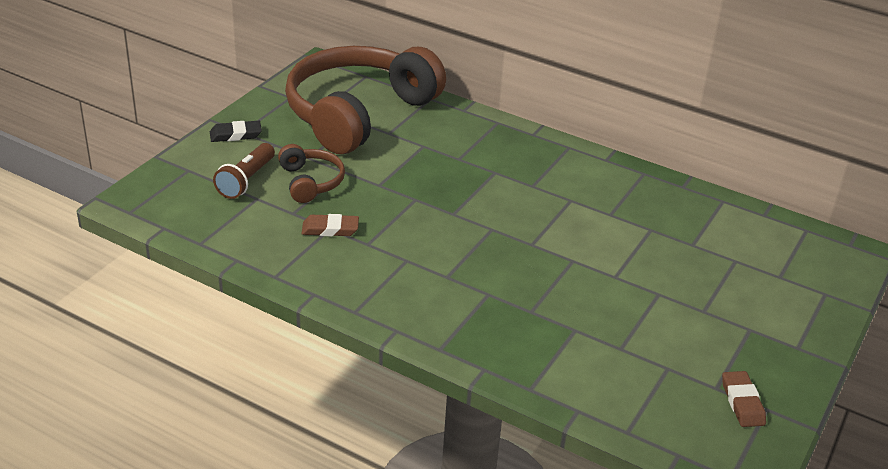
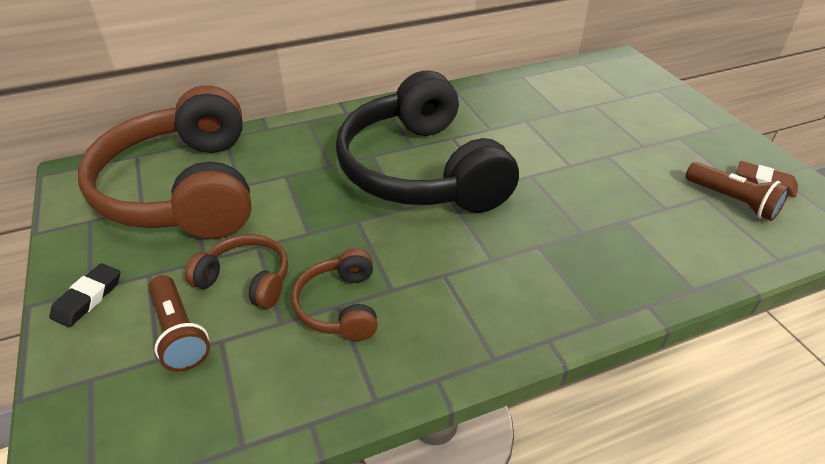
camera: 50 degrees left, 5 degrees up
brown eraser [301,214,359,237] -> brown headphones [291,249,378,341]
none -> black headphones [336,70,519,213]
none -> brown flashlight [686,162,790,221]

